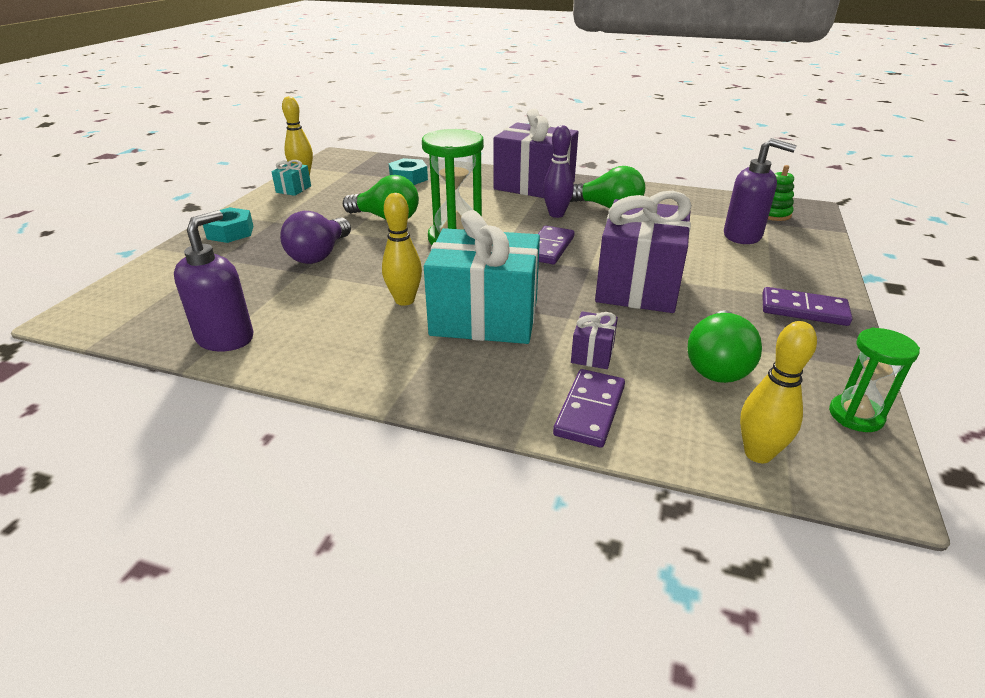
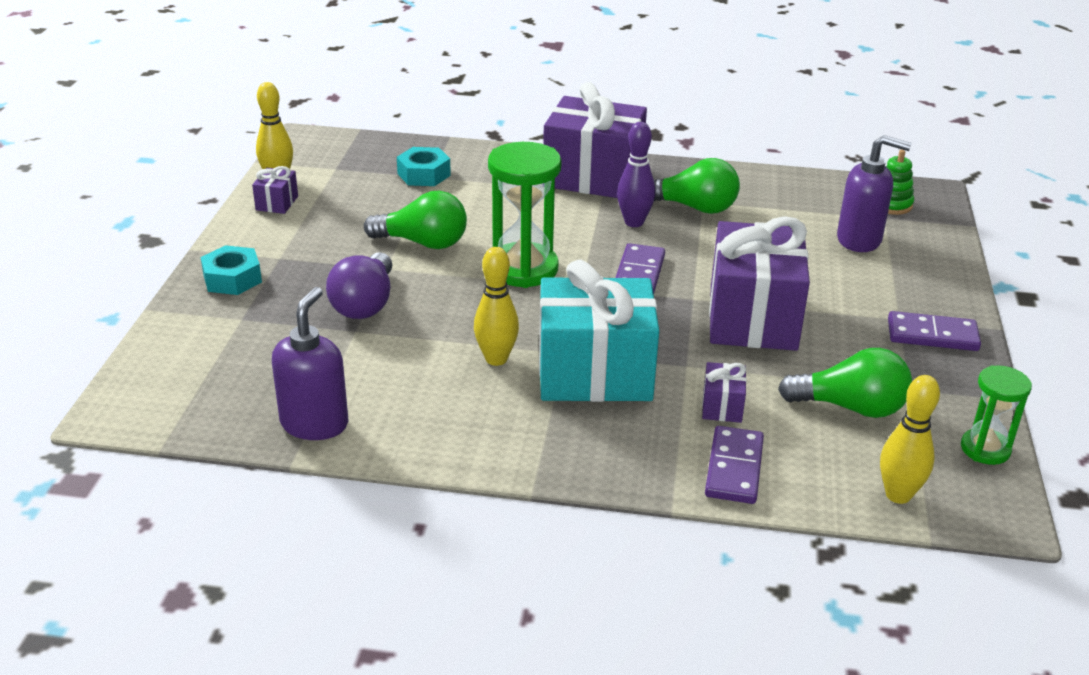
camera: 10 degrees left, 0 degrees up
turquoise gift [272,160,311,196] -> purple gift [252,166,298,214]
green light bulb [688,311,762,383] -> green light bulb turned 90 degrees counterclockwise [778,348,912,418]

